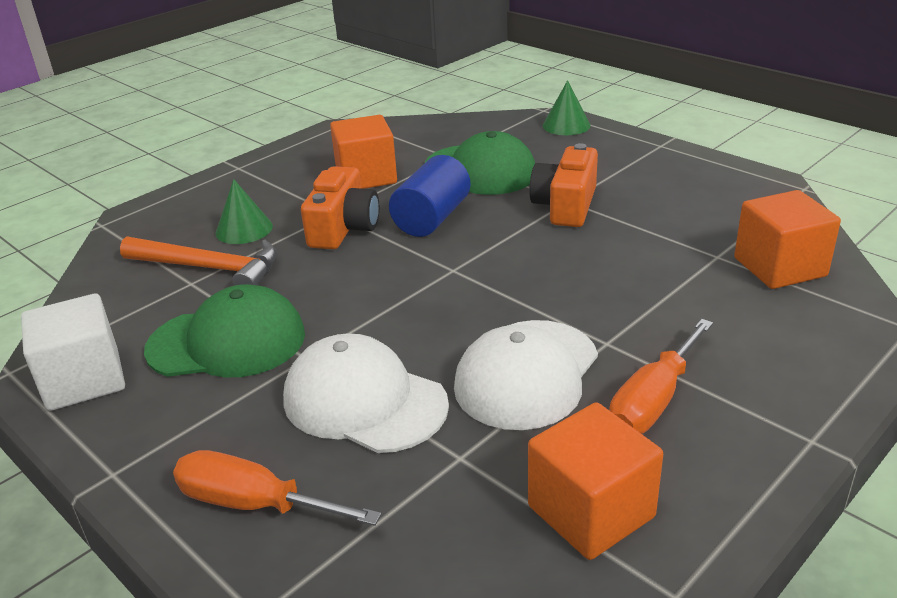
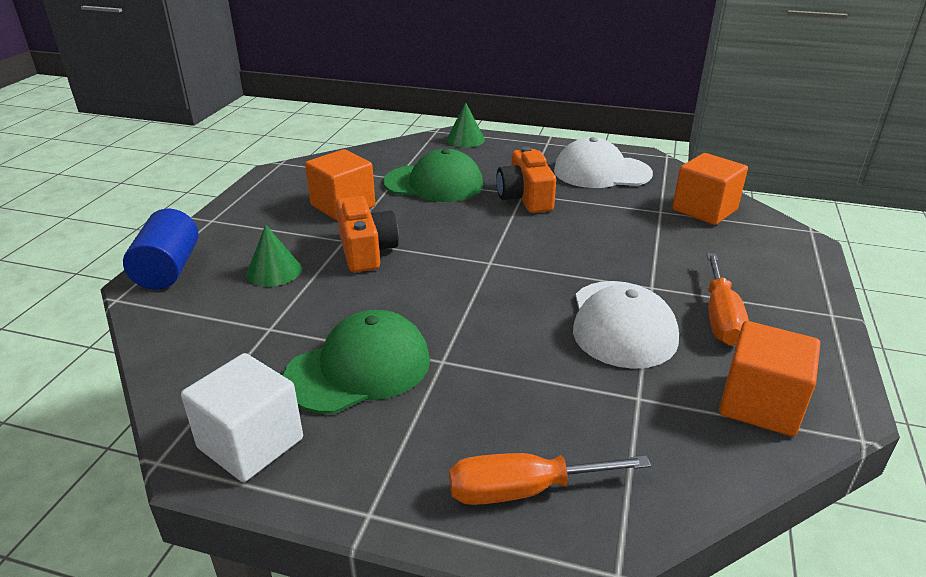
camera: 30 degrees left, 0 degrees up
orange hammer [120,236,277,286] -> none
white cap [283,333,449,453] -> white cap moved to [554,137,653,188]
blue cylinder [389,155,471,237] -> blue cylinder moved to [123,209,198,290]

